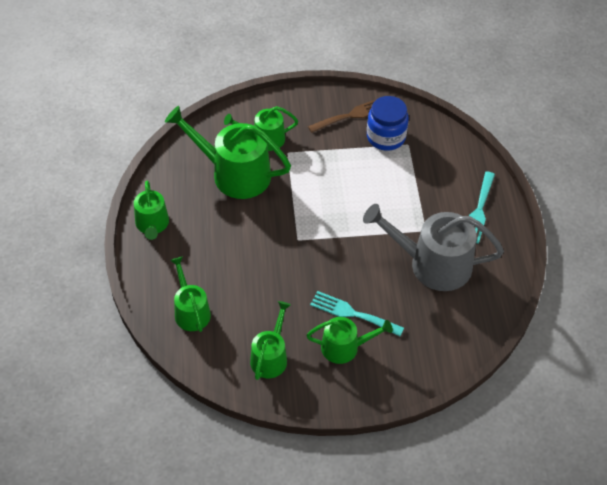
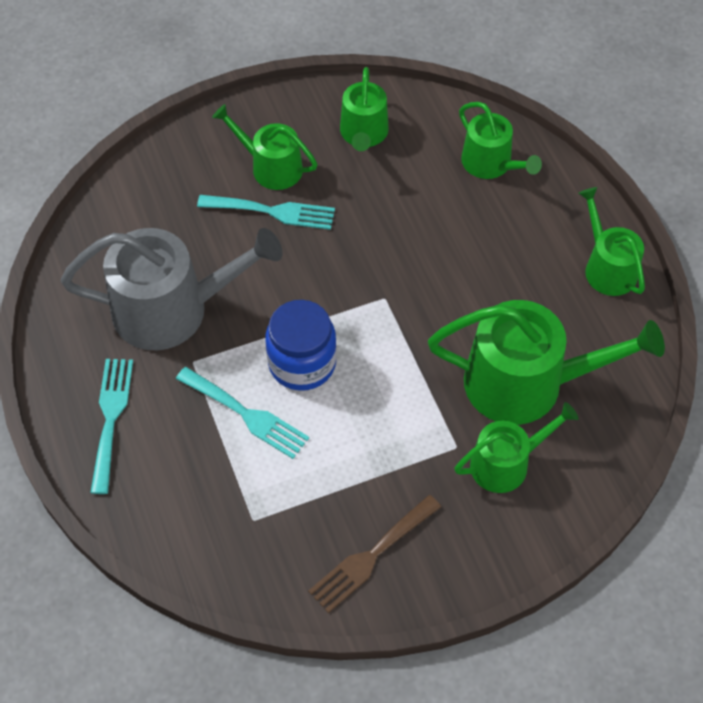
camera: 165 degrees right, 5 degrees up
green watering can [306,317,393,364] -> green watering can turned 45 degrees clockwise [212,104,318,190]
blue jar [367,96,409,151] -> blue jar moved to [265,300,337,391]
none -> turquoise fork [176,367,309,459]

